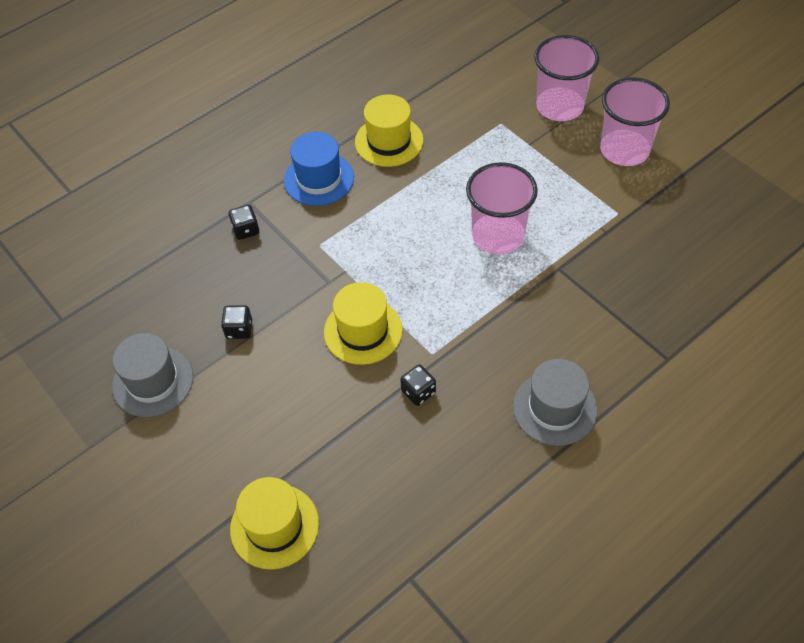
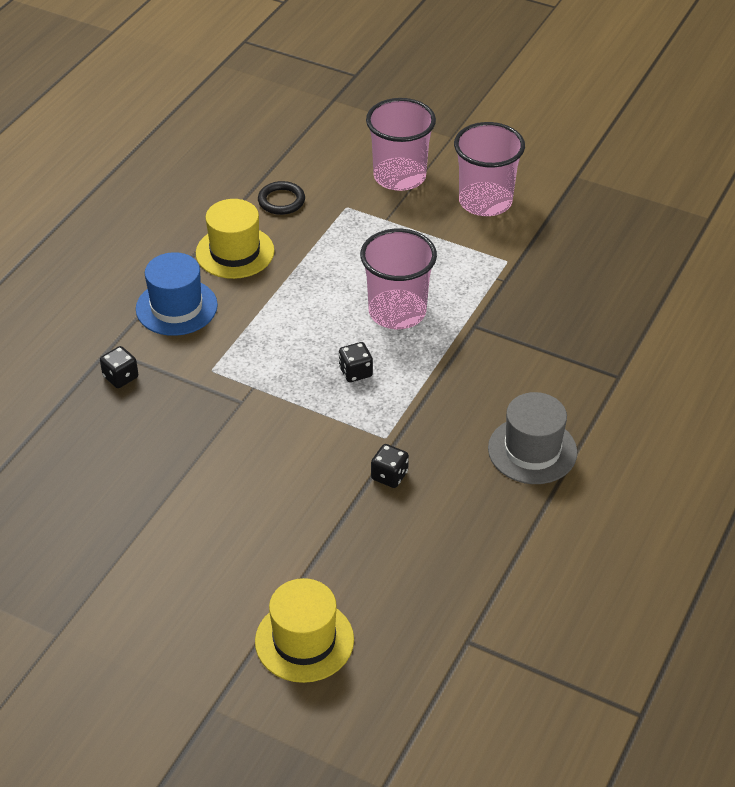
camera: 25 degrees left, 10 degrees down
grey hat [112,333,193,417] -> none
black dice [221,305,252,339] -> black dice moved to [339,342,373,382]
yellow hat [324,282,403,365] -> none
none -> black ring [258,181,305,215]

